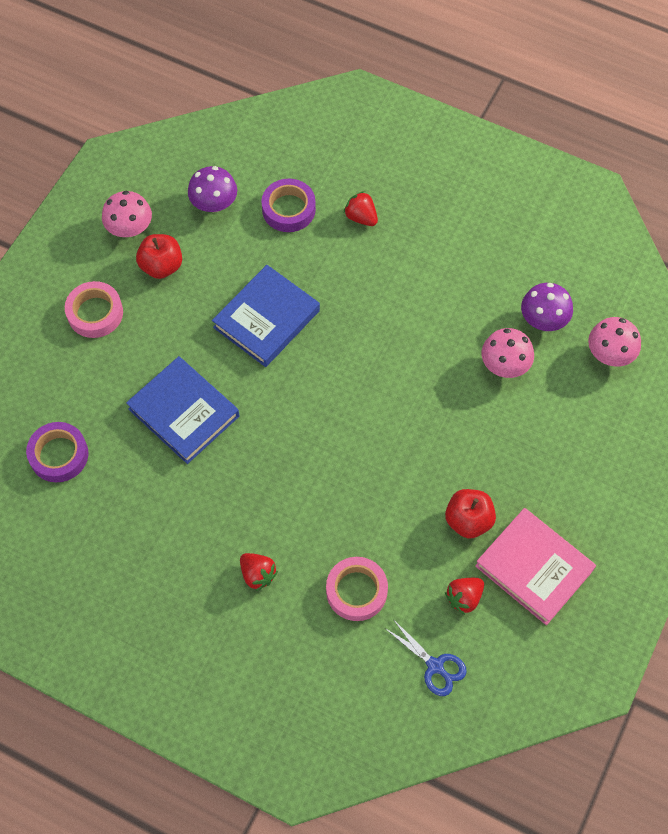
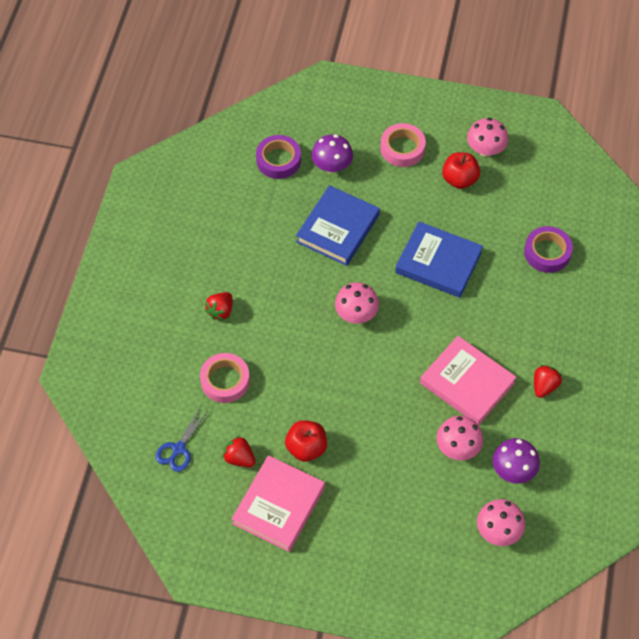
camera: 75 degrees right, 5 degrees down
purple mushroom [188,166,237,212] -> purple mushroom moved to [312,134,353,173]
red strawberry [344,191,378,226] -> red strawberry moved to [534,365,562,398]
none -> pink mushroom [335,282,379,324]
none -> pink book [420,336,517,425]

